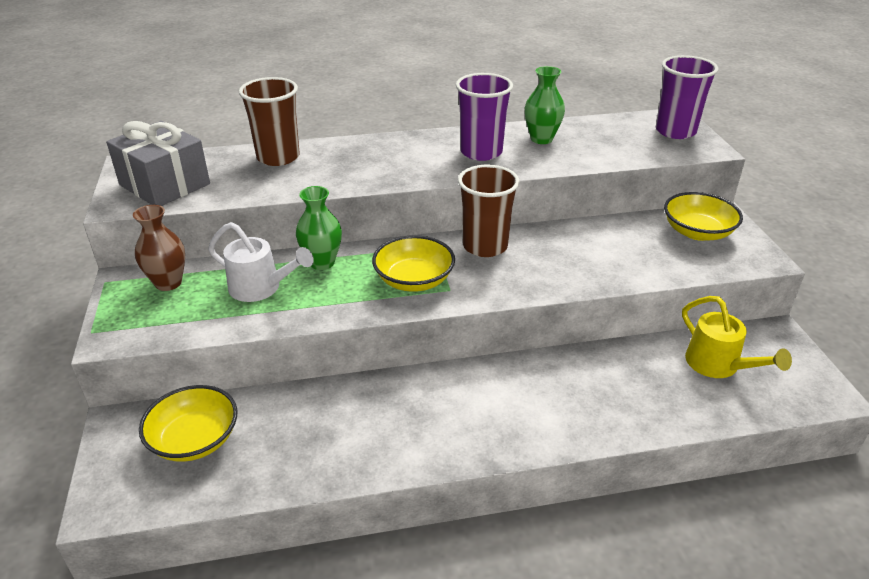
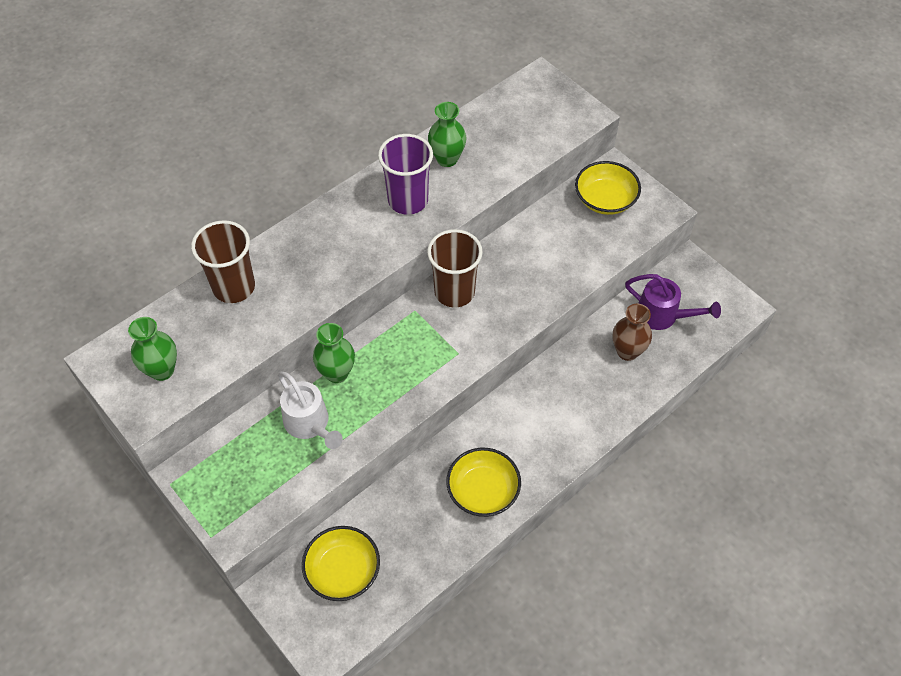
camera: 30 degrees left, 20 degrees up
grey gift [106,121,210,206] -> green vase [128,317,177,381]
brown vase [133,205,185,291] -> brown vase moved to [613,304,652,361]
white watering can [208,222,314,302] -> white watering can turned 60 degrees clockwise [278,372,343,449]
yellow bowl [372,235,455,292] -> yellow bowl moved to [446,448,521,517]
purple cup [656,55,718,139] -> none
yellow watering can [682,296,792,378] -> purple watering can [625,274,721,330]

